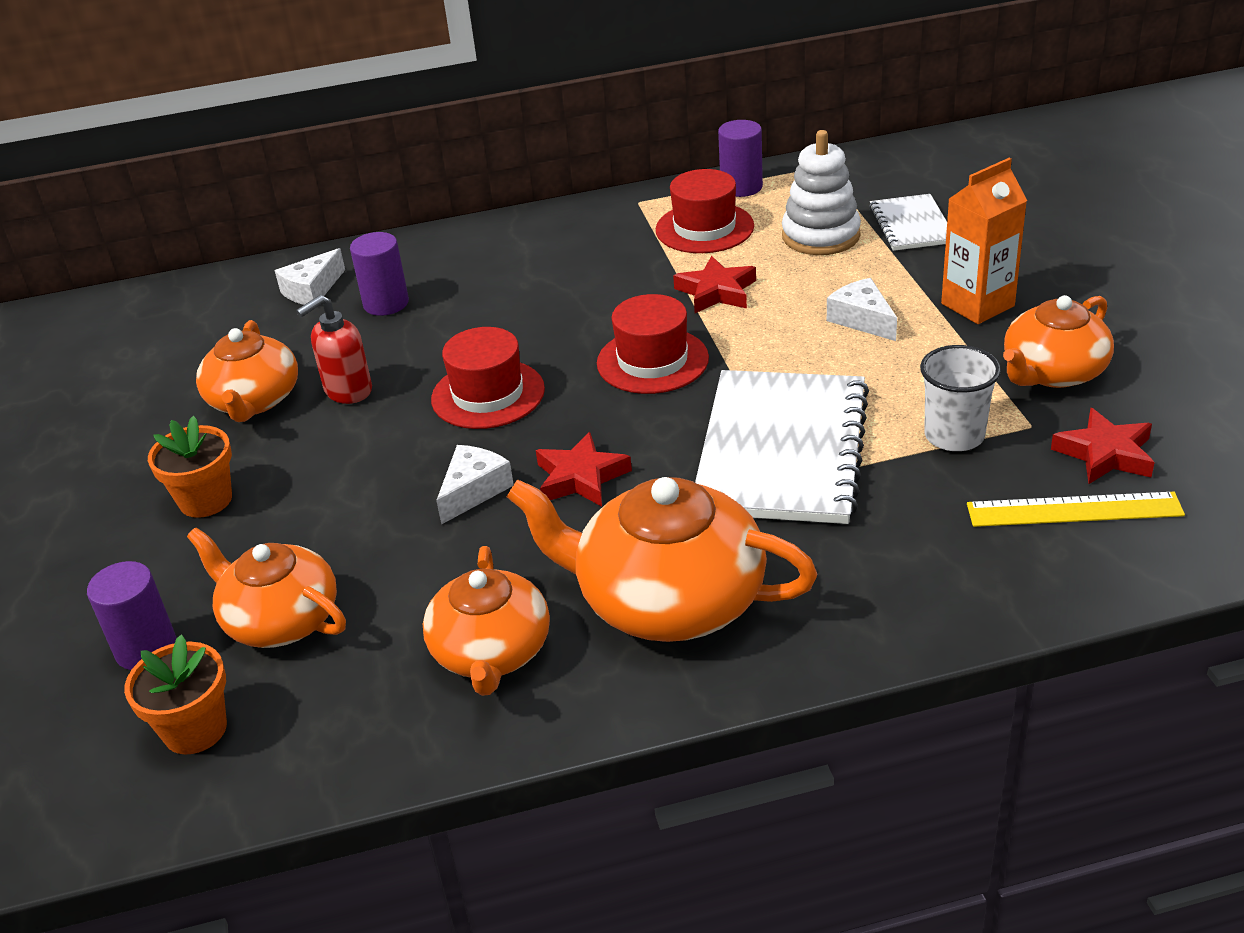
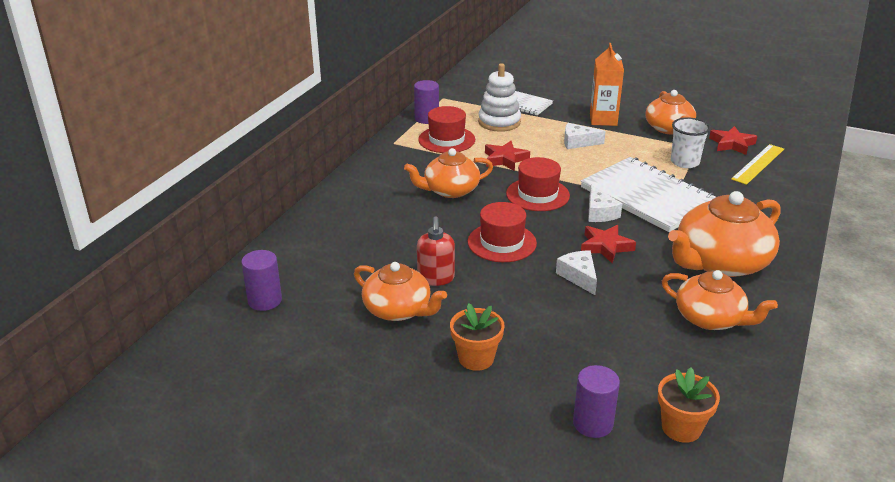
camera: 55 degrees left, 5 degrees down
orange teapot [187,527,346,648] -> orange teapot moved to [404,148,493,198]
white cheese [275,248,345,305] -> white cheese moved to [588,185,622,222]
purple cylinder [350,232,409,316] -> purple cylinder moved to [241,250,282,311]

